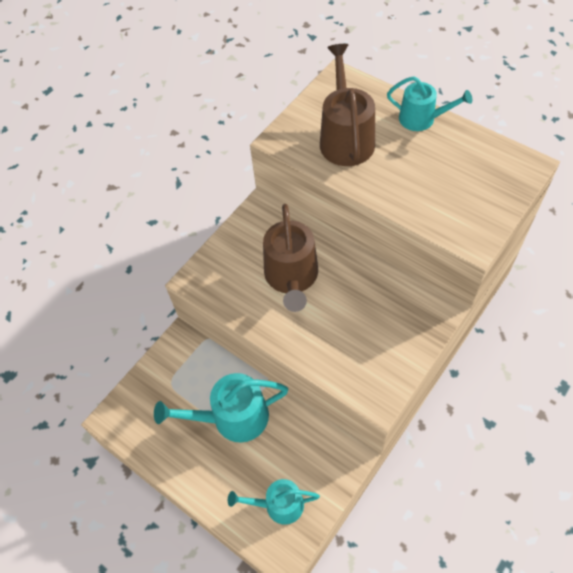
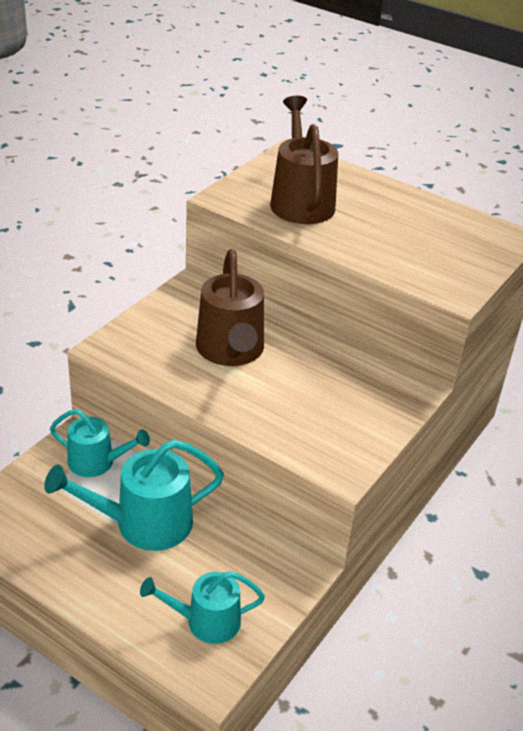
camera: 10 degrees left, 20 degrees down
turquoise watering can [387,76,472,131] -> turquoise watering can moved to [50,409,150,477]

